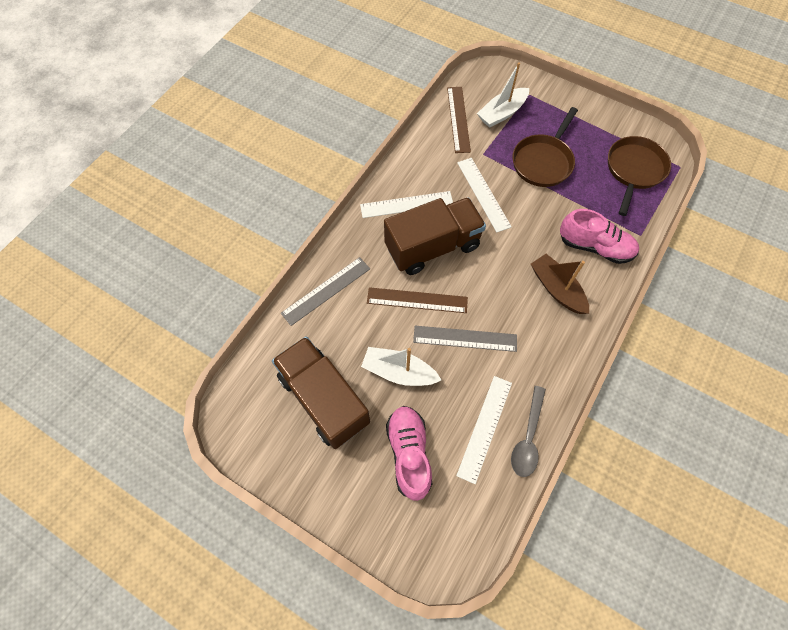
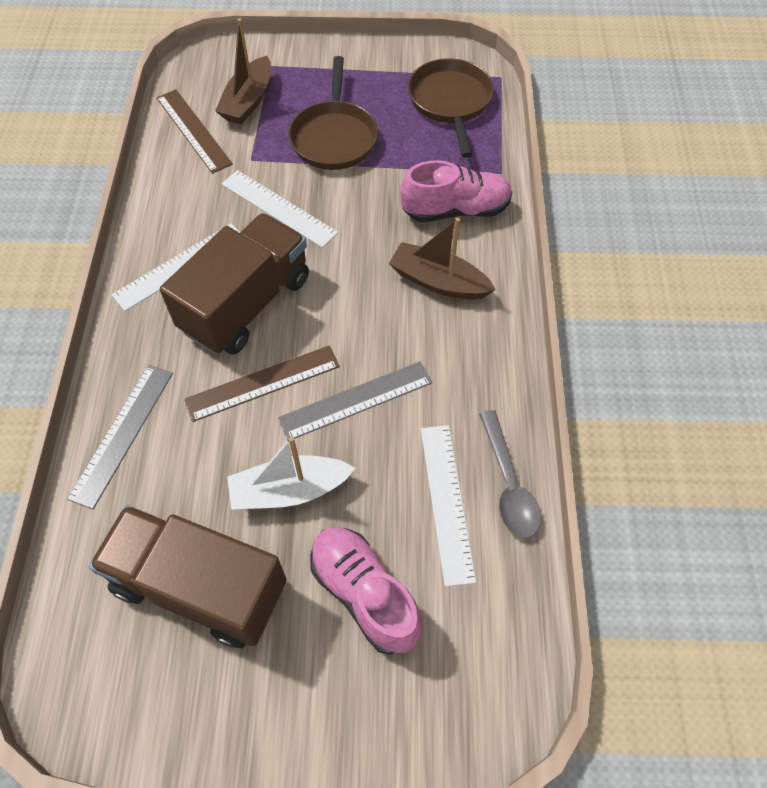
camera: 30 degrees left, 5 degrees down
white boat [477,62,529,128] -> brown boat [215,18,271,125]

